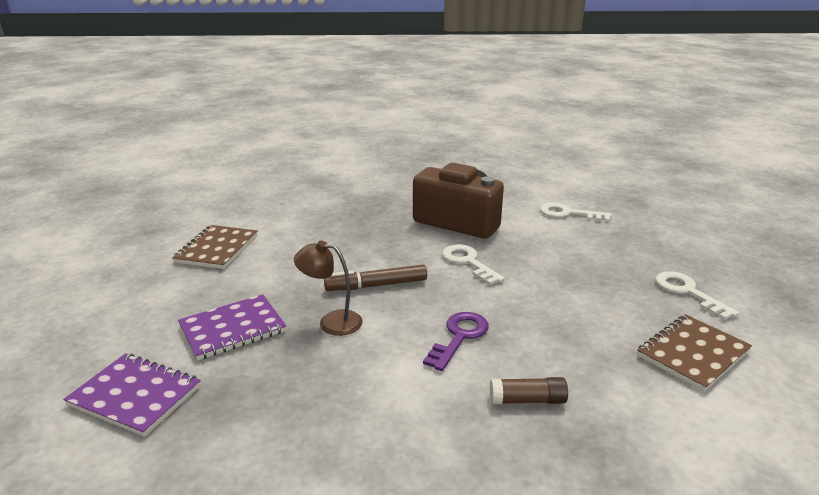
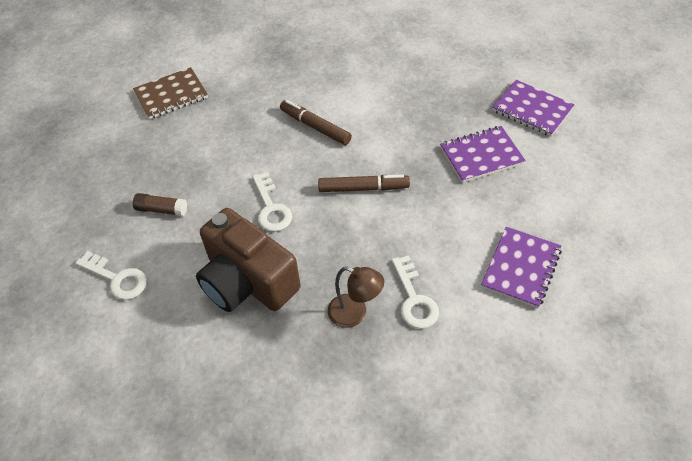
camera: 165 degrees left, 25 degrees up
brown notebook [172,225,258,269] -> purple notebook [481,227,562,308]
brown lamp [294,241,363,336] -> brown lamp moved to [328,267,384,328]
purple key [423,312,489,371] -> brown marker [280,100,352,145]
brown glue stick [490,377,568,404] -> brown glue stick moved to [133,193,187,216]
white key [656,271,739,320] -> white key moved to [392,255,439,329]

